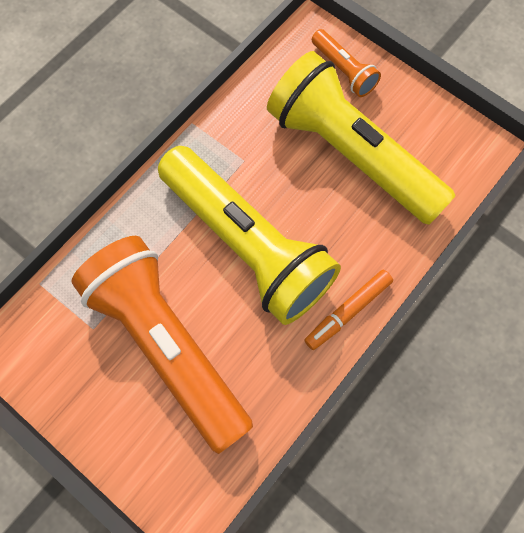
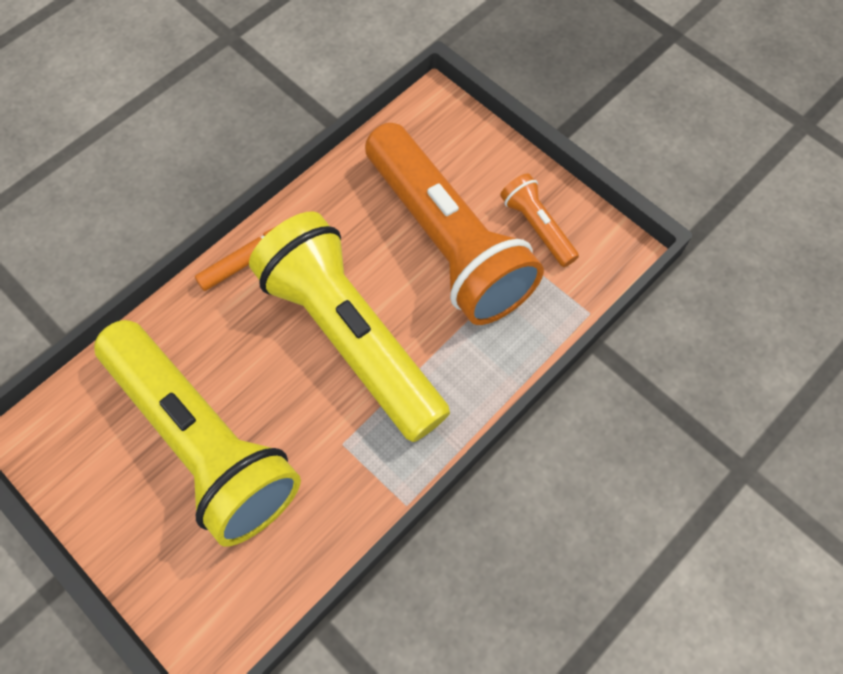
camera: 175 degrees left, 5 degrees down
orange flashlight [312,29,381,97] -> orange flashlight moved to [500,174,579,267]

